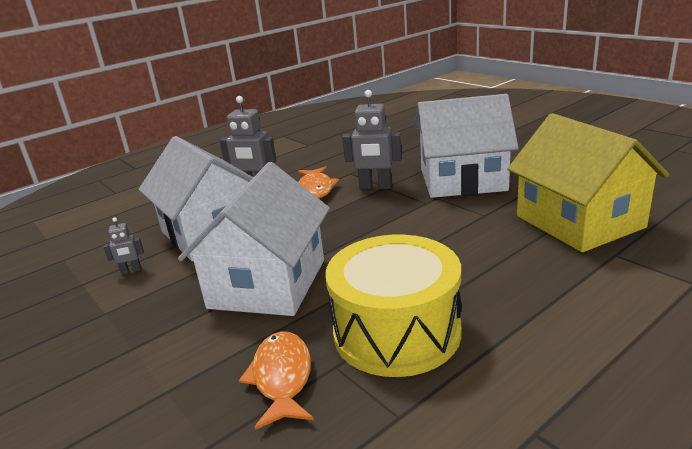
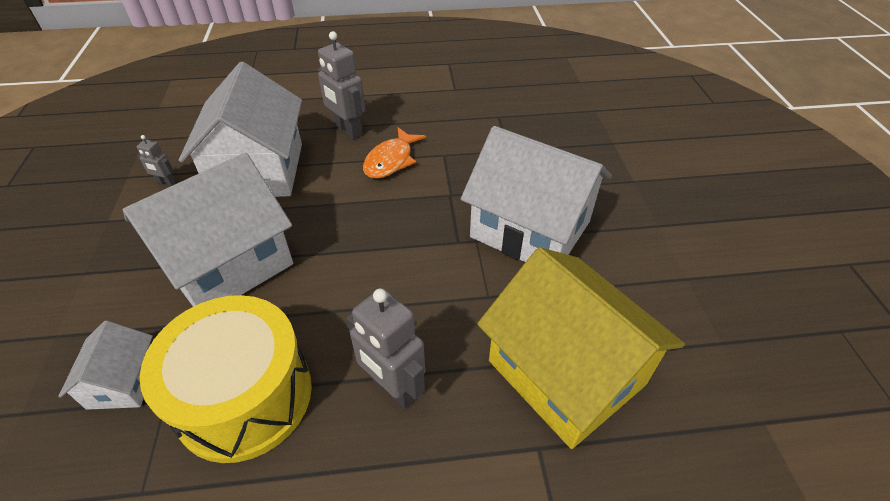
camera: 30 degrees right, 20 degrees up
orange fish [239,332,314,430] -> white house [58,321,153,410]
grey robot [342,90,402,189] -> grey robot moved to [346,288,425,409]
yellow house [507,113,669,252] -> yellow house turned 45 degrees counterclockwise [477,247,685,449]

